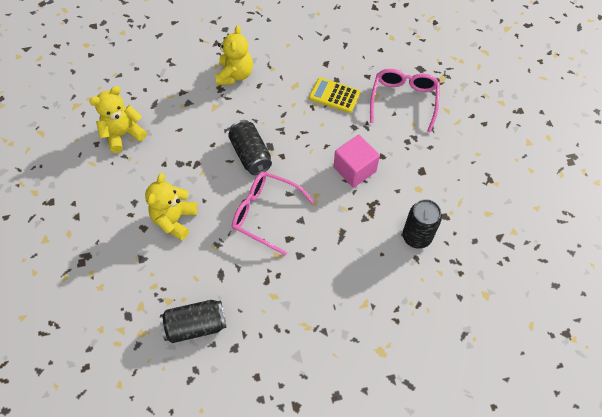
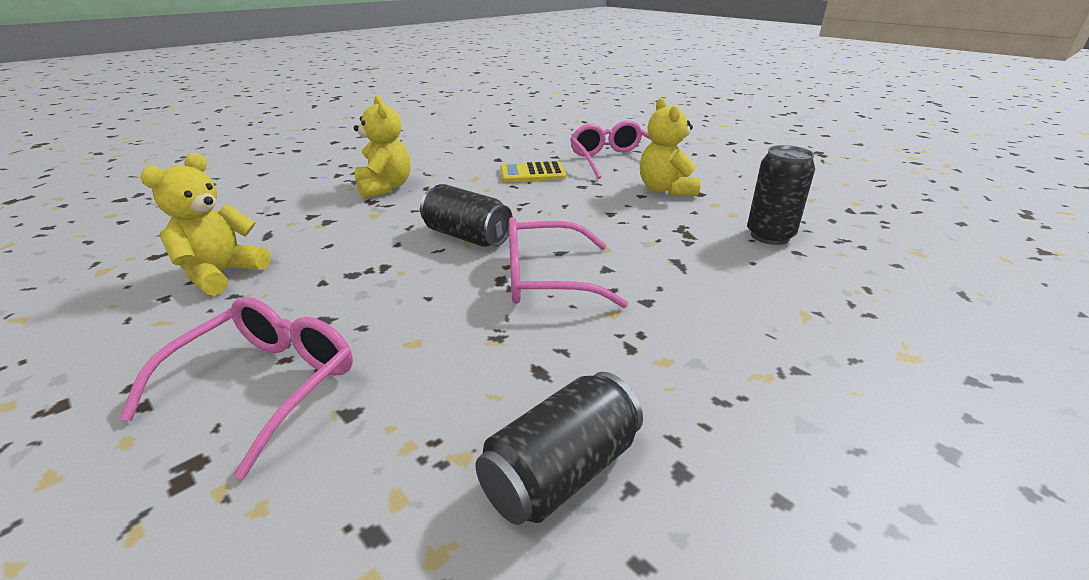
camera: 30 degrees left, 30 degrees down
yellow teddy bear [145,173,197,240] -> yellow teddy bear moved to [640,98,701,196]
pink cube [334,135,380,188] -> none
none -> pink glasses [120,297,353,479]

